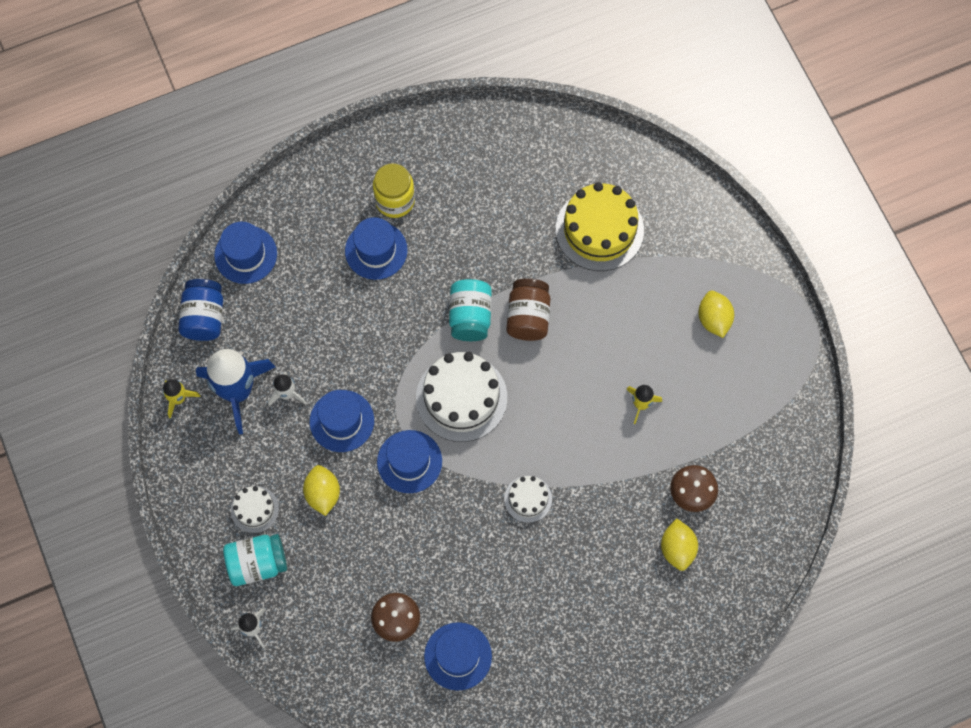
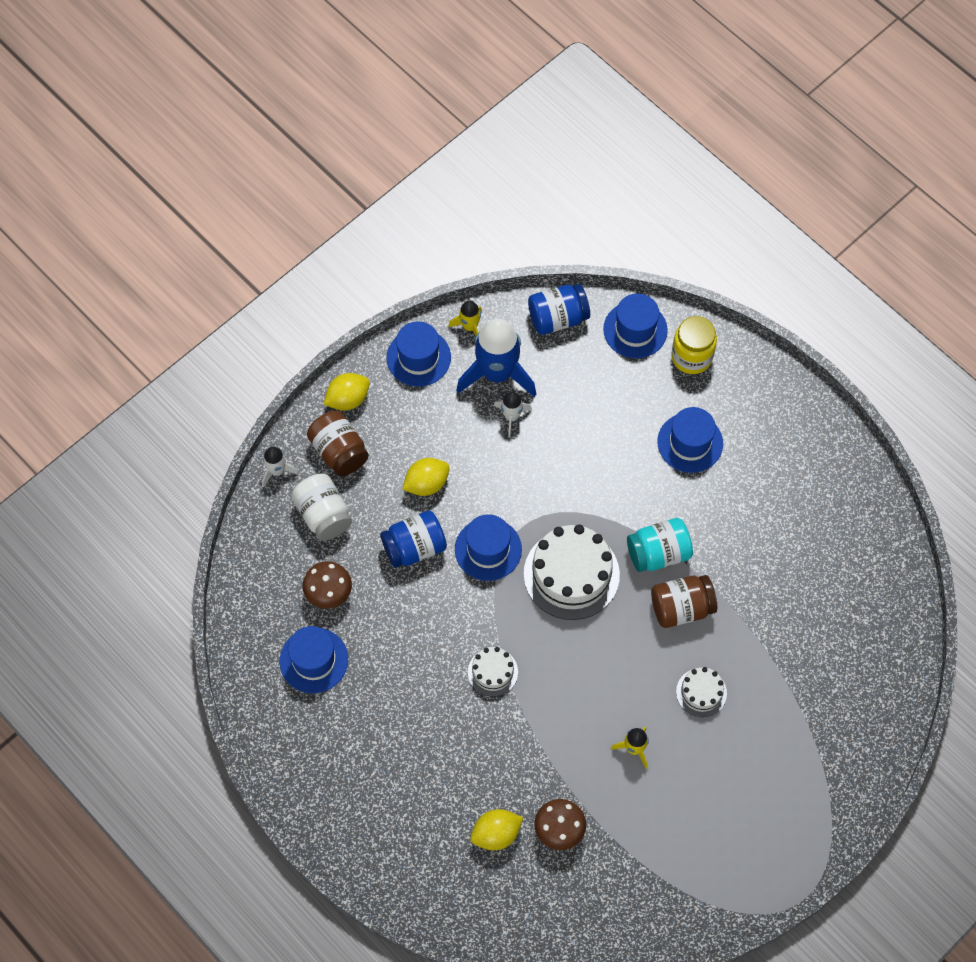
camera: 70 degrees right, 5 degrees down
turquoise jar [223,534,287,586] -> brown jar [307,411,369,477]
white cake [231,486,279,533] -> white cake moved to [676,667,727,717]
blue hat [310,390,374,452] -> blue hat moved to [387,321,451,387]
yellow jar [373,163,415,218] -> yellow jar moved to [671,316,717,374]
yellow cake [556,182,644,271] -> none
yellow lemon [698,291,734,338] -> yellow lemon moved to [324,373,370,411]
none -> white jar [292,473,352,541]
none -> blue jar [380,510,447,568]

